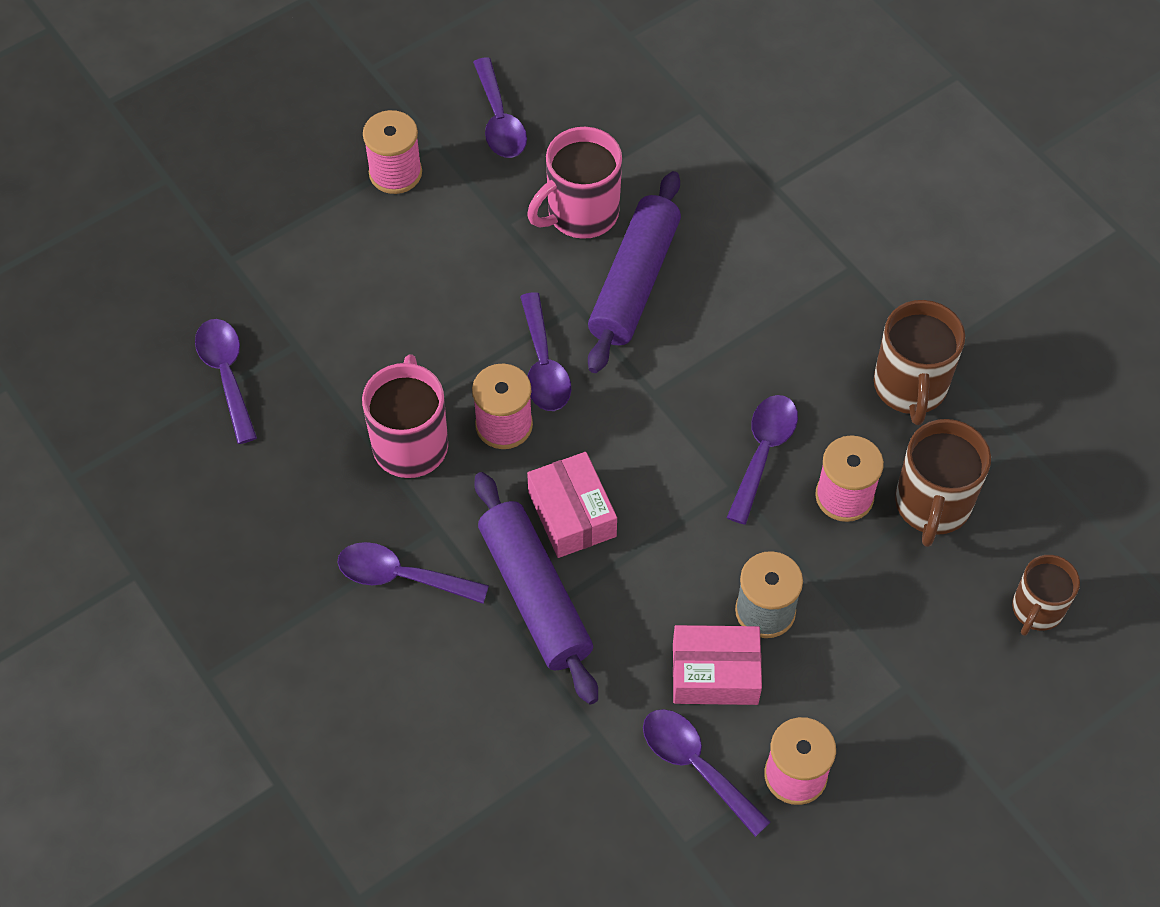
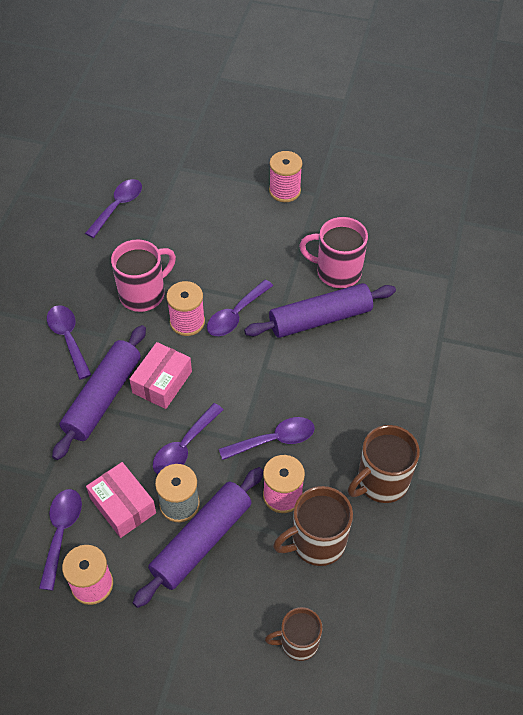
camera: 50 degrees right, 5 degrees down
purple spoon [473,58,527,158] -> purple spoon moved to [153,403,223,474]
none -> purple rolling pin [133,467,263,608]

